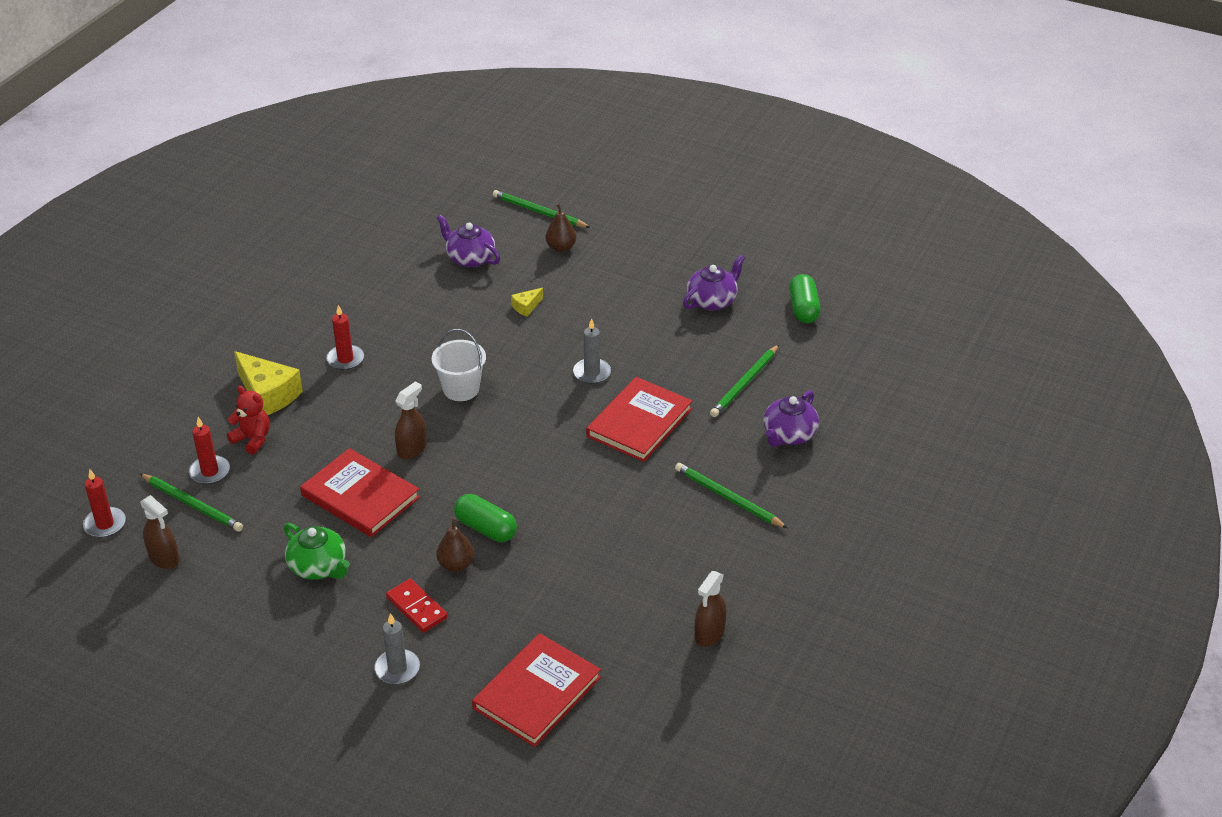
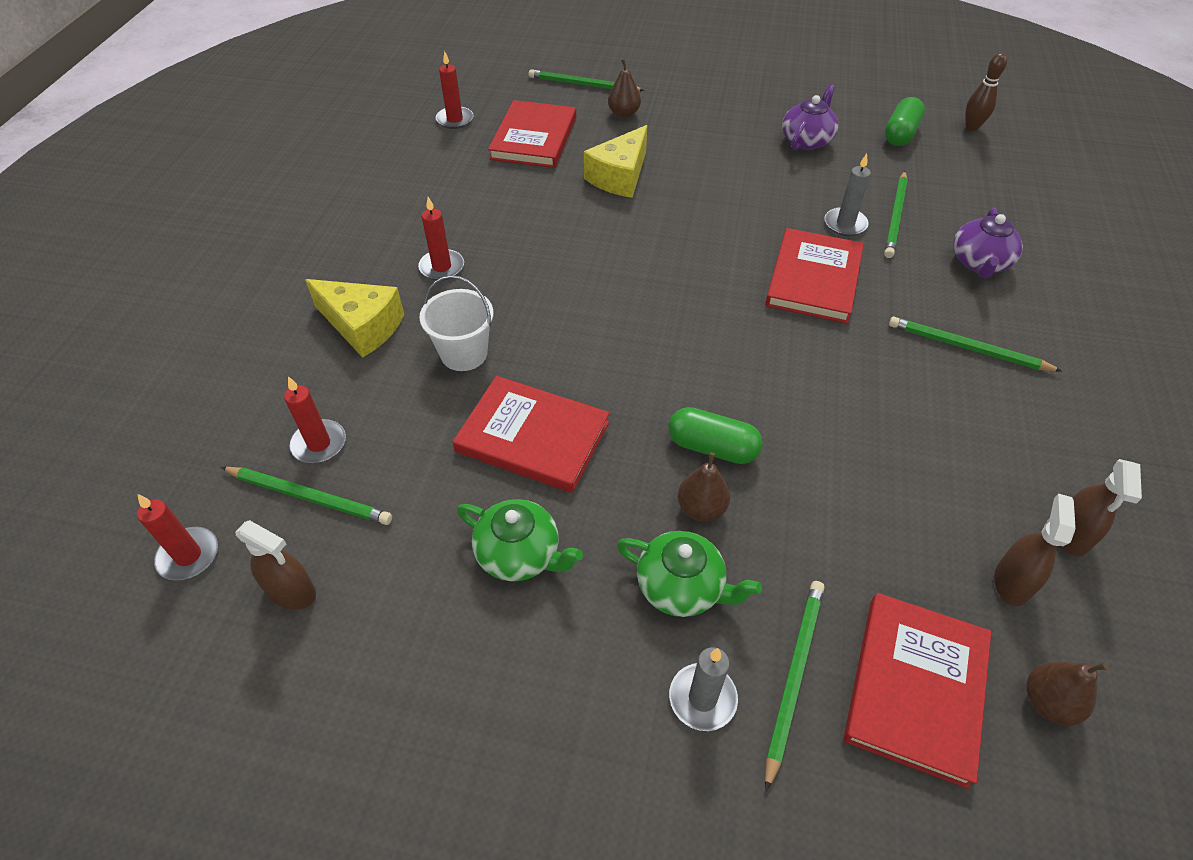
camera: 15 degrees left, 10 degrees up
red teddy bear [227,386,270,455] -> none
red domino [386,579,448,633] -> green teapot [617,531,762,617]
brown spray bottle [395,381,427,459] -> brown spray bottle moved to [994,493,1076,606]
white bucket [432,329,486,401] -> white bucket moved to [419,275,493,371]
purple teapot [437,215,500,267] -> red book [488,100,576,168]
yellow cheese [511,288,543,317] -> yellow cheese [584,125,647,198], size x2.09
grey candle [573,318,611,384] -> grey candle moved to [825,154,871,236]
green capsule [789,274,821,324] -> green capsule turned 45 degrees clockwise [885,97,925,146]
none -> red candle [436,51,474,129]
none -> green pencil [765,581,824,792]
none -> brown bowling pin [966,53,1007,131]
none -> brown pear [1026,662,1108,725]

